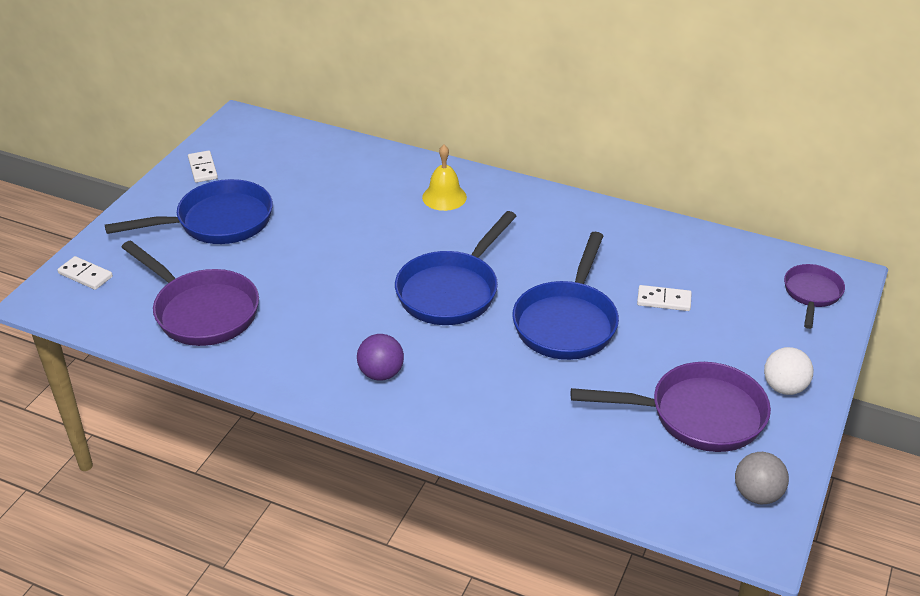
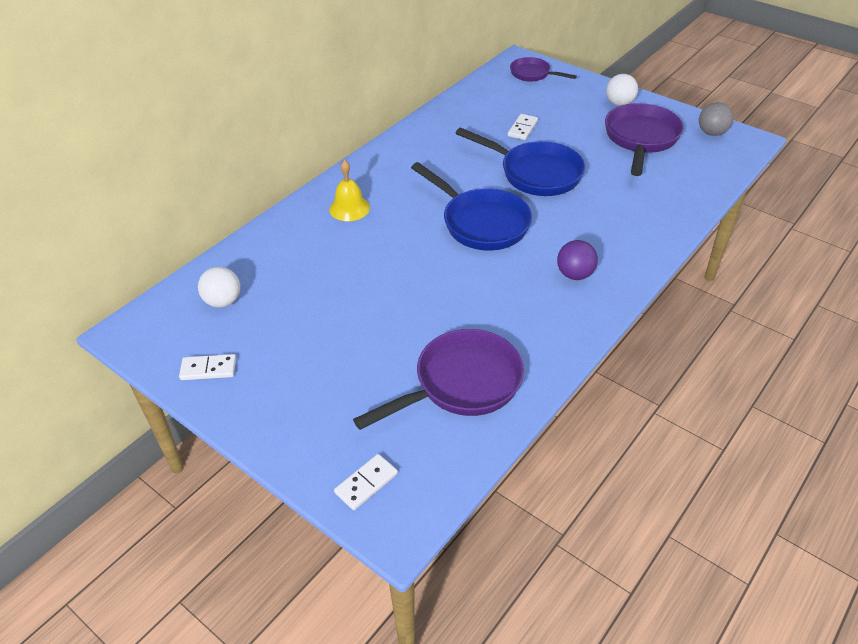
camera: 75 degrees left, 5 degrees up
blue pan [105,179,273,244] -> none
none -> white ball [198,266,240,308]

